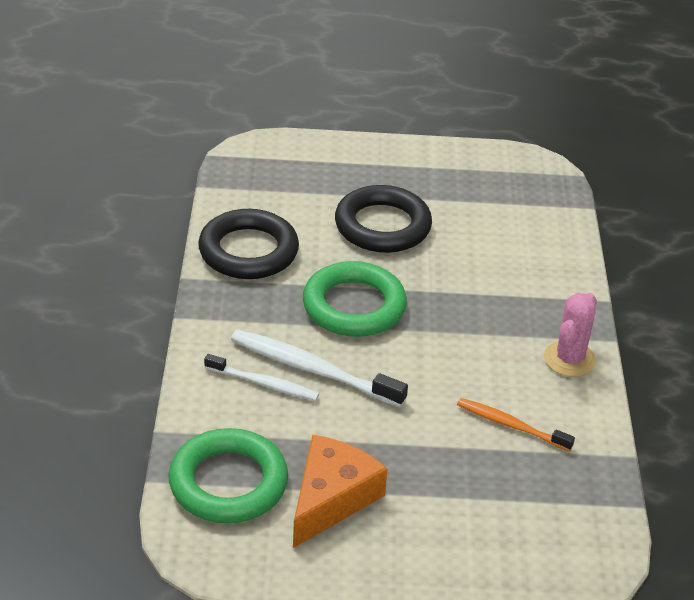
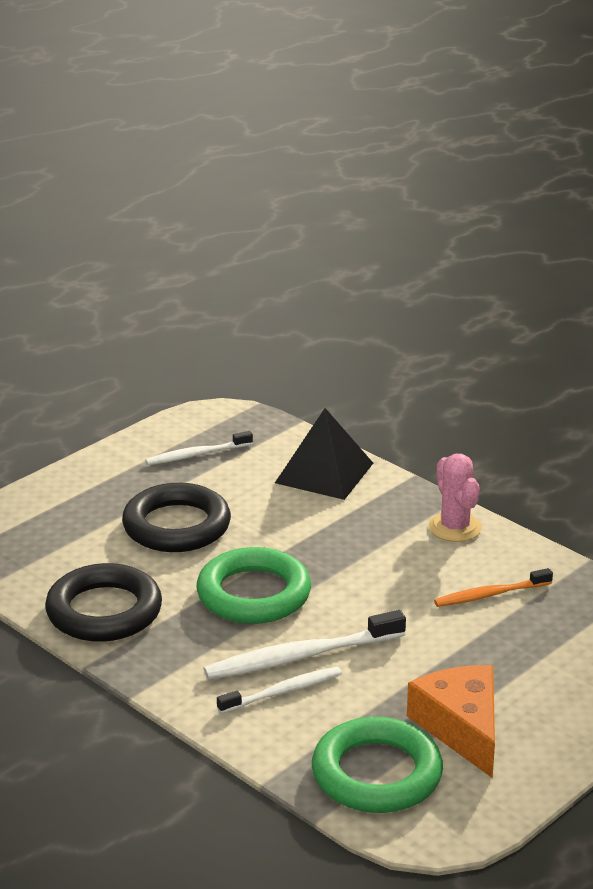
camera: 45 degrees left, 10 degrees down
none -> white toothbrush [145,431,253,465]
none -> black pyramid [275,408,373,500]

